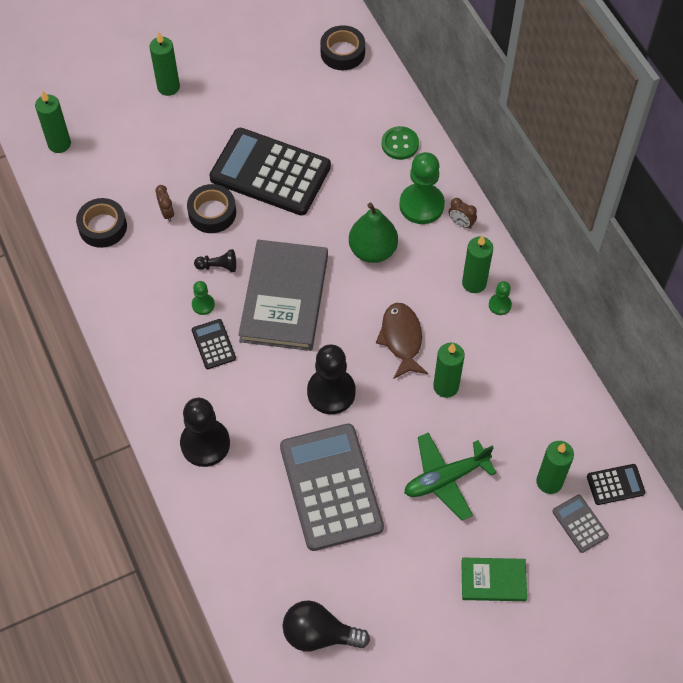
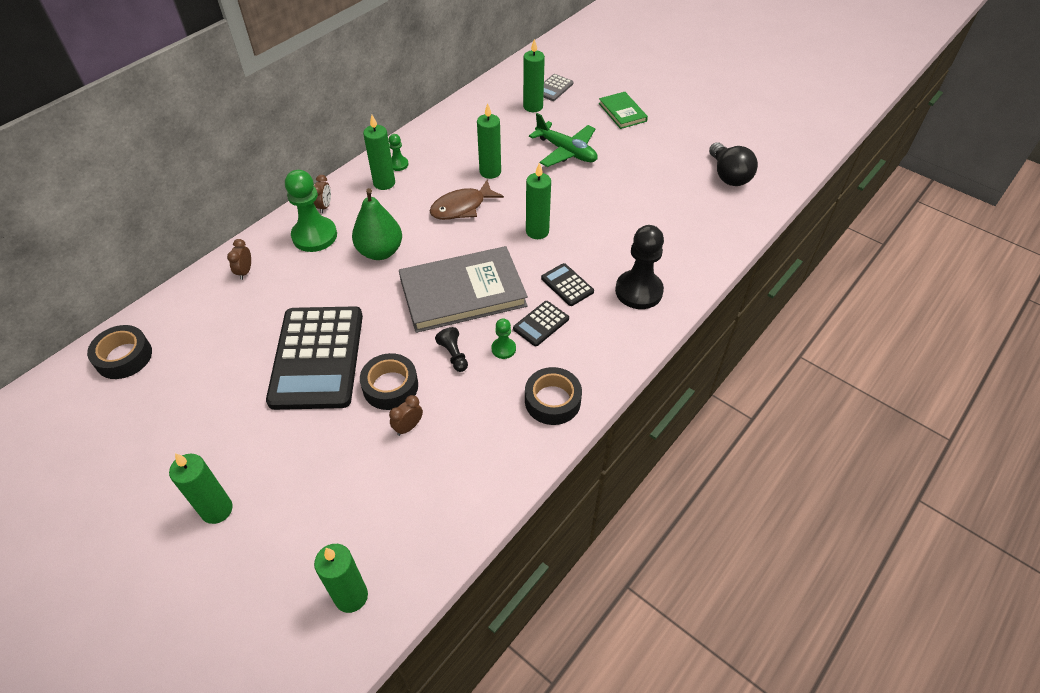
camera: 115 degrees left, 10 degrees down
black tape [76,198,127,248] -> black tape moved to [525,367,582,425]
grey calculator [280,424,384,551] -> none
black pawn [307,344,356,414] -> green candle [526,163,551,239]
green button [382,126,419,160] -> brown clock [227,239,251,280]
black calculator [587,464,645,505] -> black calculator moved to [541,263,594,306]

